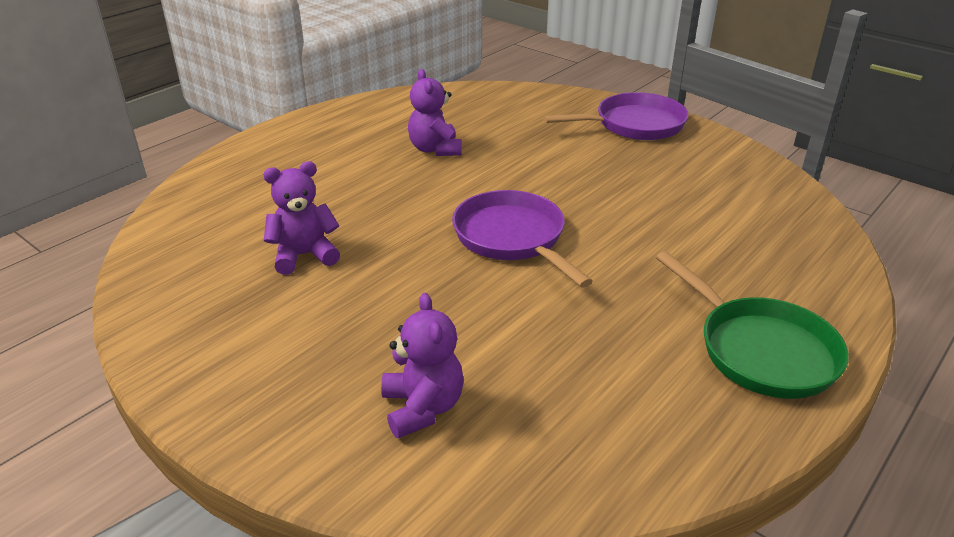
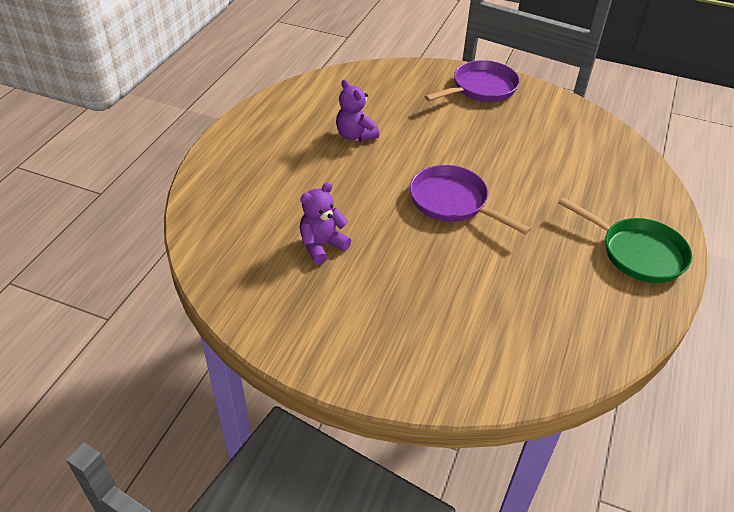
camera: 20 degrees left, 10 degrees up
purple teddy bear [381,293,464,438] -> none

